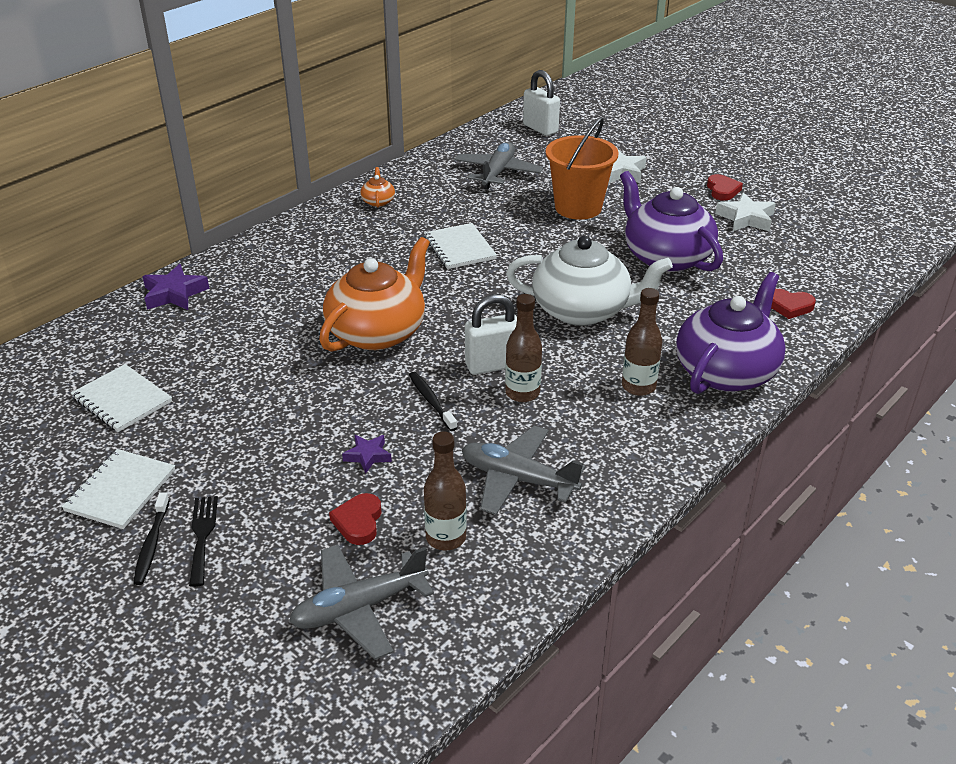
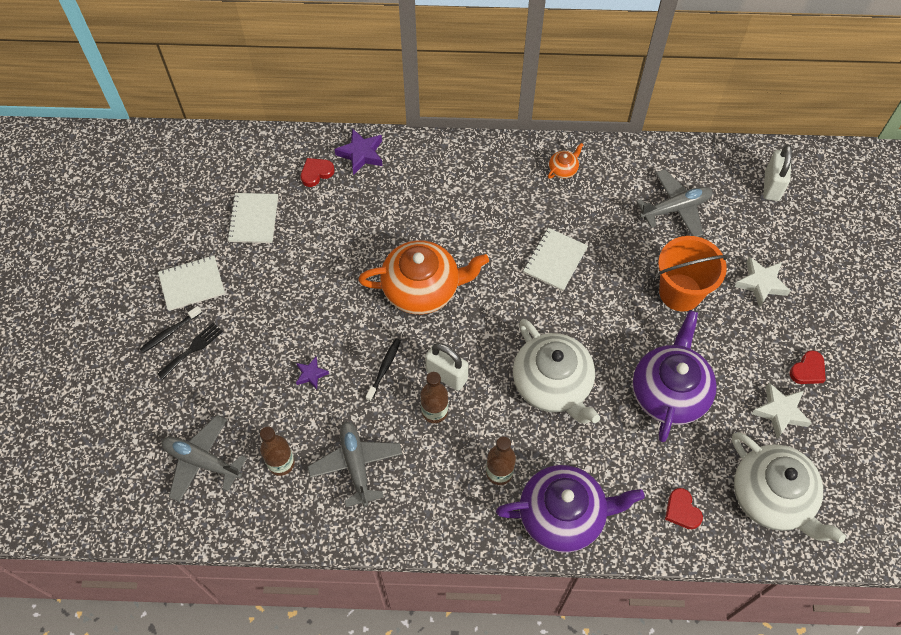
camera: 50 degrees right, 25 degrees up
red heart [329,493,381,545] -> red heart moved to [301,158,335,187]
none -> white teapot [732,432,846,543]

